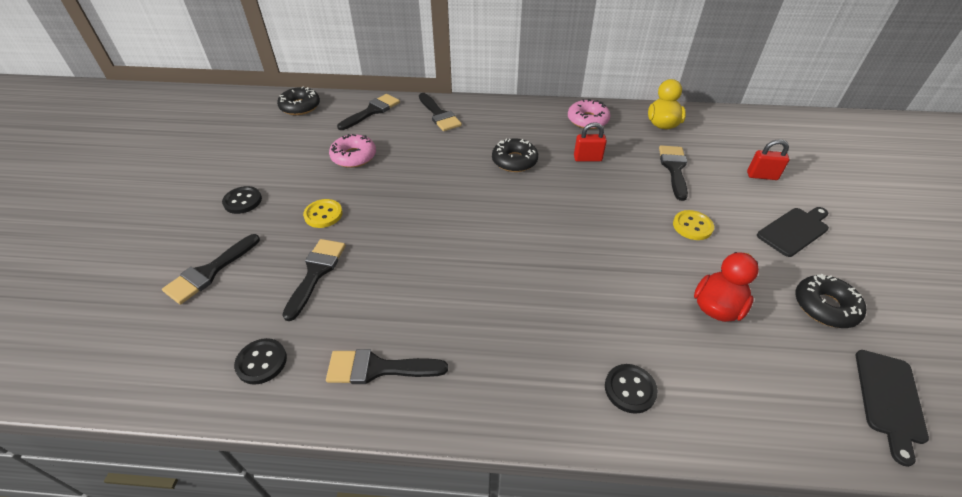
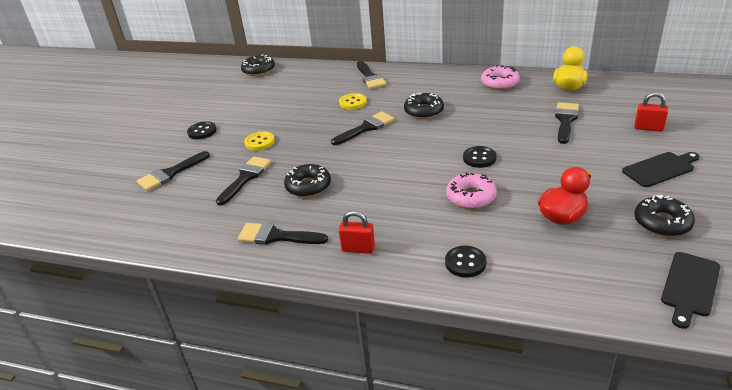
camera: 15 degrees right, 10 degrees down
black button [234,338,287,385] -> black button moved to [463,146,497,168]
pink donut [329,134,376,168] -> pink donut moved to [446,172,497,209]
black brush [337,94,400,130] -> black brush moved to [331,111,395,145]
red padlock [574,122,607,162] -> red padlock moved to [339,211,375,254]
yellow button [673,210,714,240] -> yellow button moved to [339,93,367,110]
none -> black donut [284,164,331,197]

